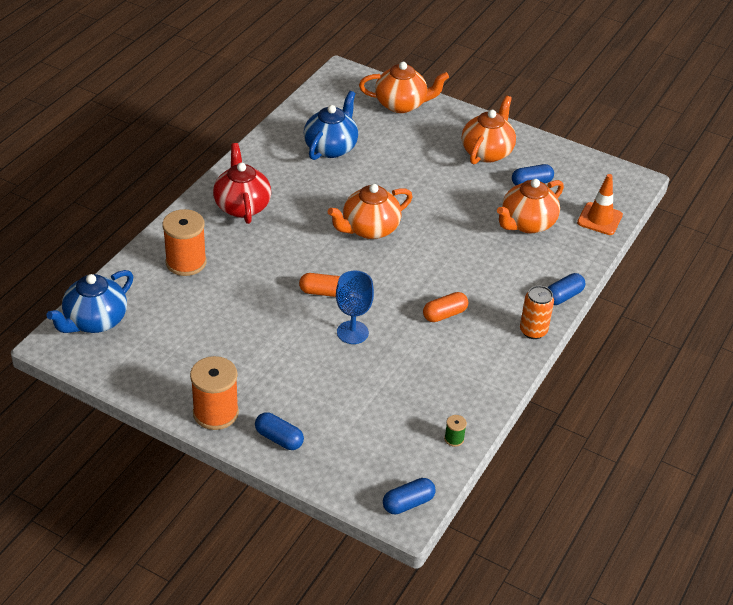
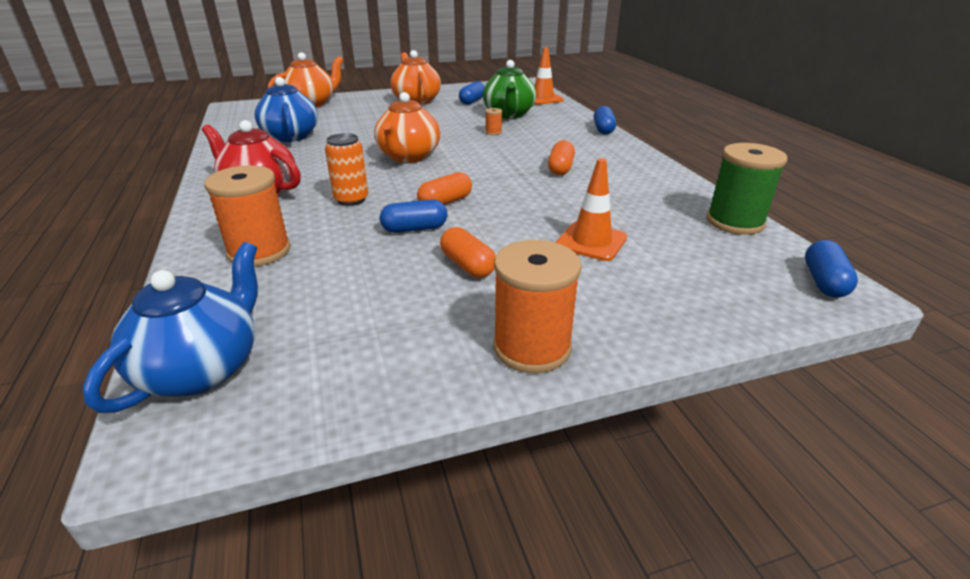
camera: 45 degrees left, 10 degrees down
blue teapot [46,270,133,333] -> blue teapot turned 150 degrees counterclockwise [83,242,258,413]
blue capsule [255,412,304,450] -> blue capsule moved to [380,199,447,233]
blue goblet [336,271,374,344] -> none
green spool [444,415,467,447] -> green spool [707,143,787,235], size x2.30
orange teapot [497,179,564,233] -> green teapot [483,60,536,119]
orange can [520,286,554,339] -> orange can moved to [325,133,368,206]
none -> orange capsule [440,227,496,278]
none -> orange spool [485,108,502,135]
none -> orange traffic cone [556,158,627,261]

